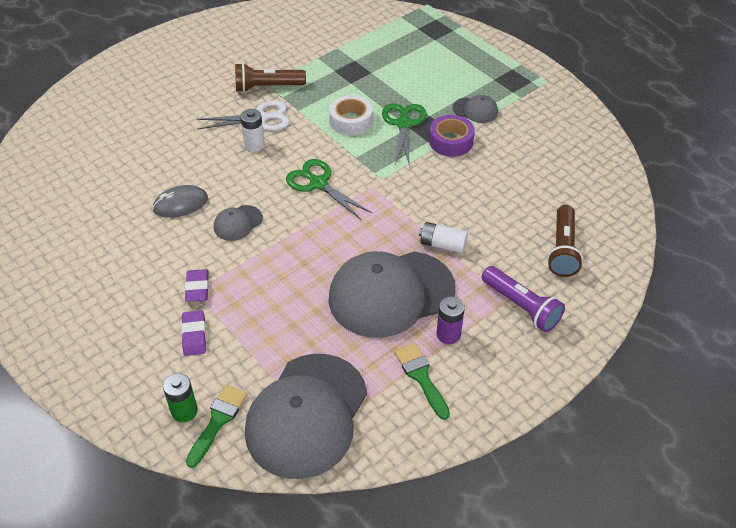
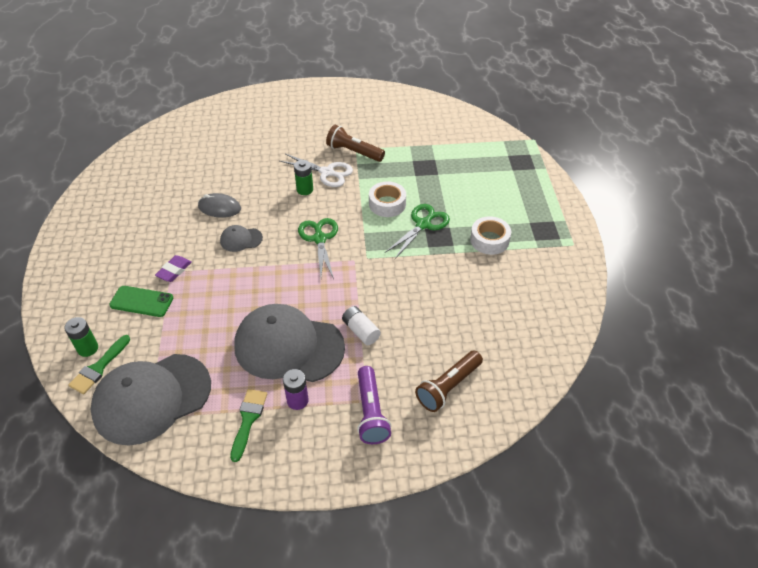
camera: 35 degrees right, 0 degrees up
purple eraser [181,310,206,356] -> green phone [109,286,173,317]
green brush [186,385,248,468] -> green brush turned 150 degrees clockwise [68,335,130,394]
white battery [240,109,265,152] -> green battery [294,160,313,195]
purple tape [429,115,475,157] -> none
grey cap [452,95,498,123] -> white tape [470,216,511,255]

